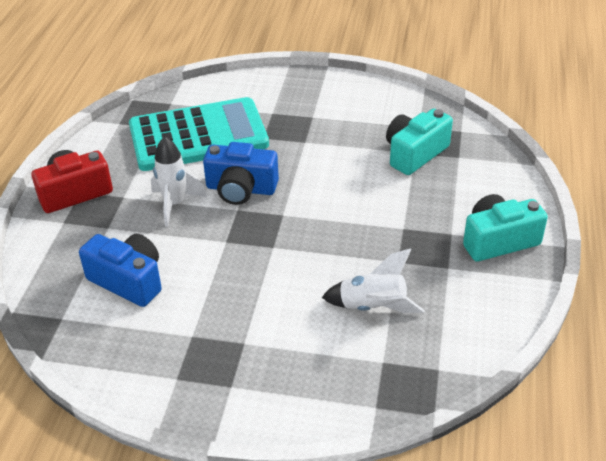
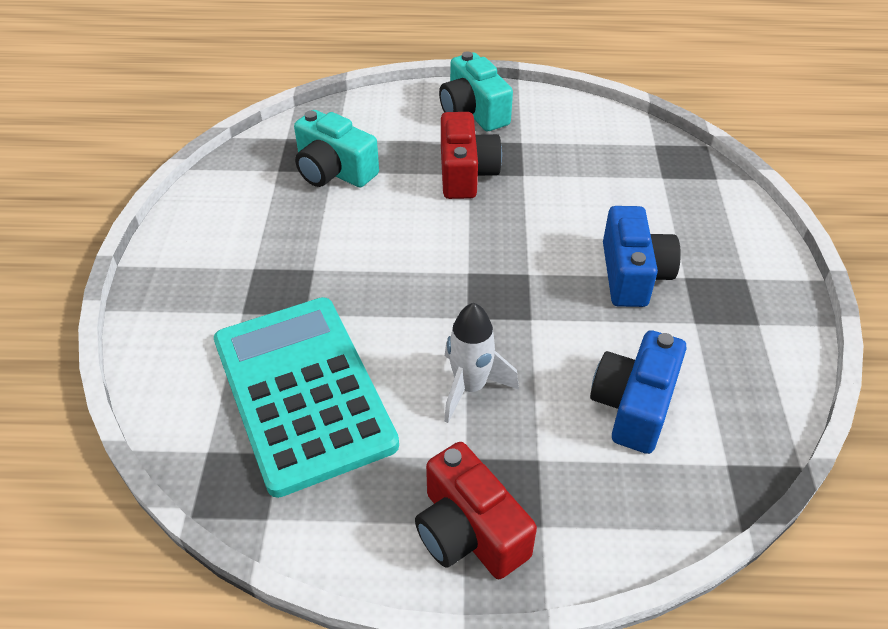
camera: 100 degrees left, 5 degrees up
blue camera [203,142,279,205] -> blue camera moved to [603,206,681,307]
white rocket [322,249,425,313] -> none
none -> red camera [441,112,502,199]

